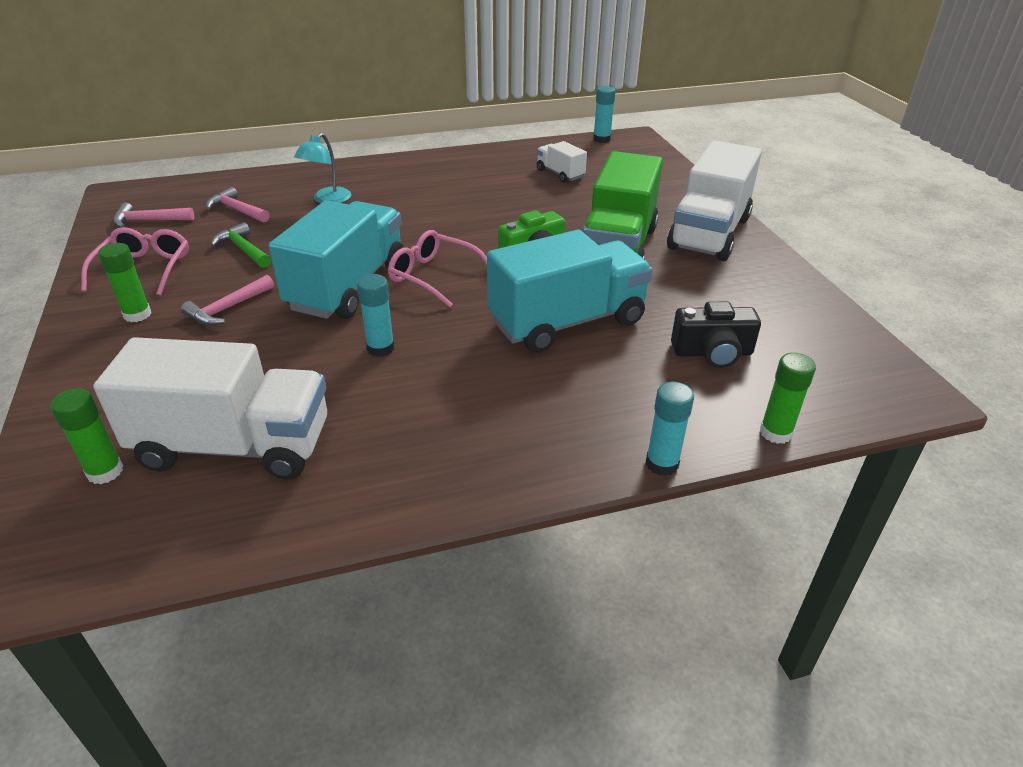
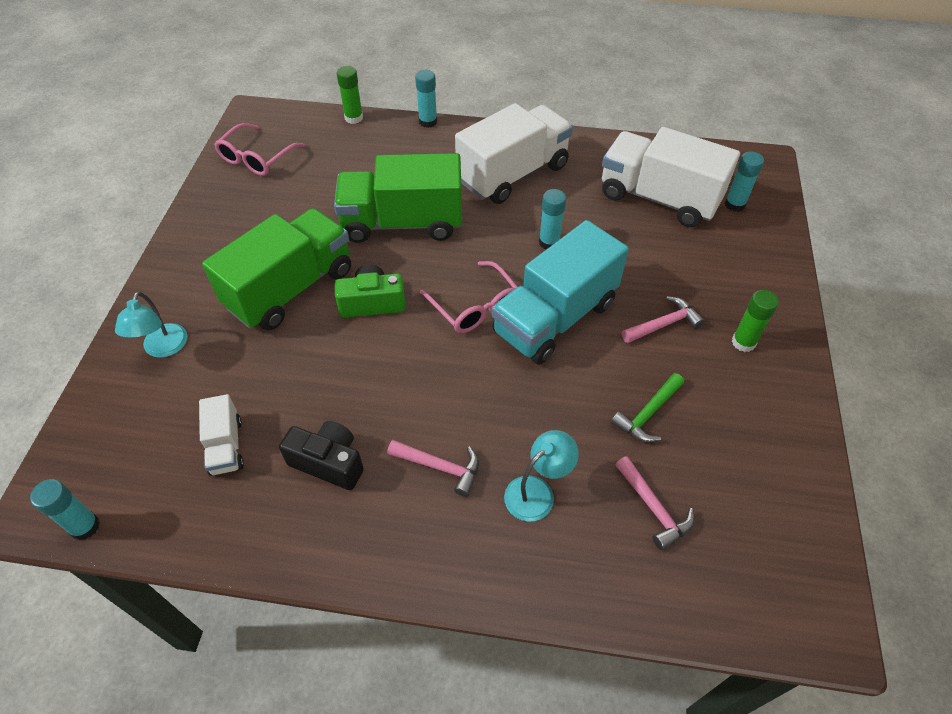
camera: 155 degrees left, 15 degrees up
green glue stick [50,389,123,484] -> turquoise glue stick [725,151,764,212]
pink glasses [81,227,189,296] -> pink glasses moved to [214,123,305,176]
pink hammer [113,203,194,227] -> pink hammer moved to [387,440,479,497]
green hammer [210,222,271,268] -> green hammer turned 60 degrees clockwise [611,373,684,442]
turquoise truck [487,230,653,353] -> green truck [334,153,462,243]
white truck [667,140,762,261] -> white truck moved to [455,103,573,204]
black camera [671,302,761,368] -> black camera moved to [279,421,364,490]
none -> turquoise lamp [115,292,187,358]

